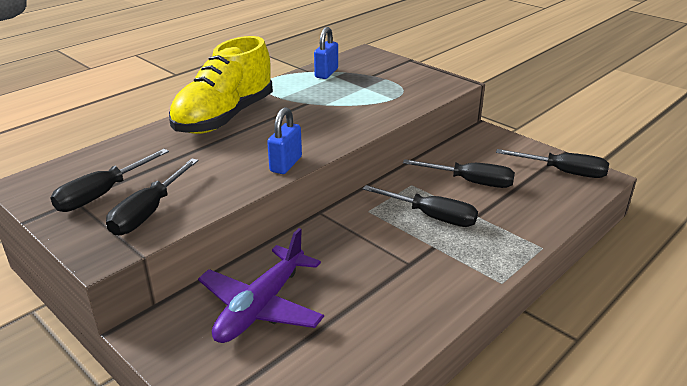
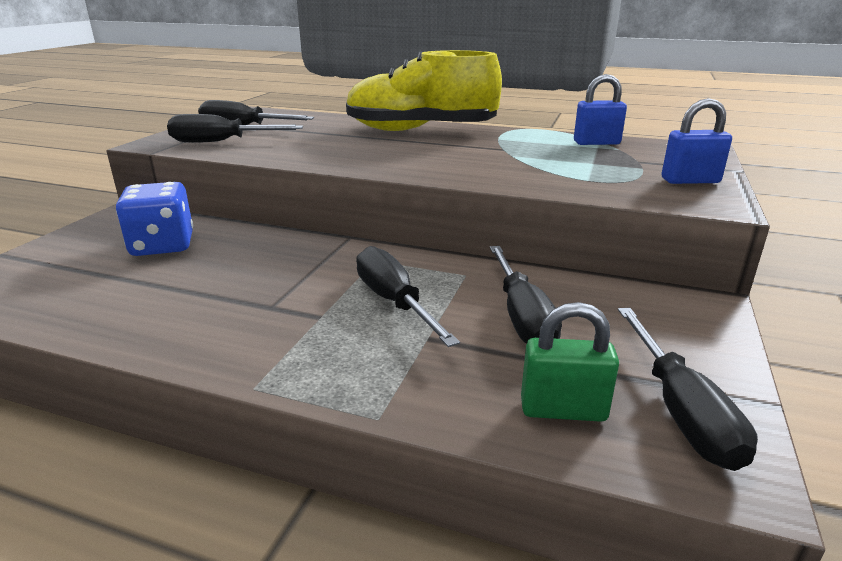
camera: 65 degrees right, 5 degrees down
purple plane [198,228,324,343] -> blue dice [116,182,193,256]
blue padlock [267,107,302,174] -> blue padlock moved to [662,98,732,184]
black screwdriver [363,185,478,227] -> black screwdriver turned 150 degrees clockwise [356,246,460,347]
none -> green padlock [521,302,619,422]

